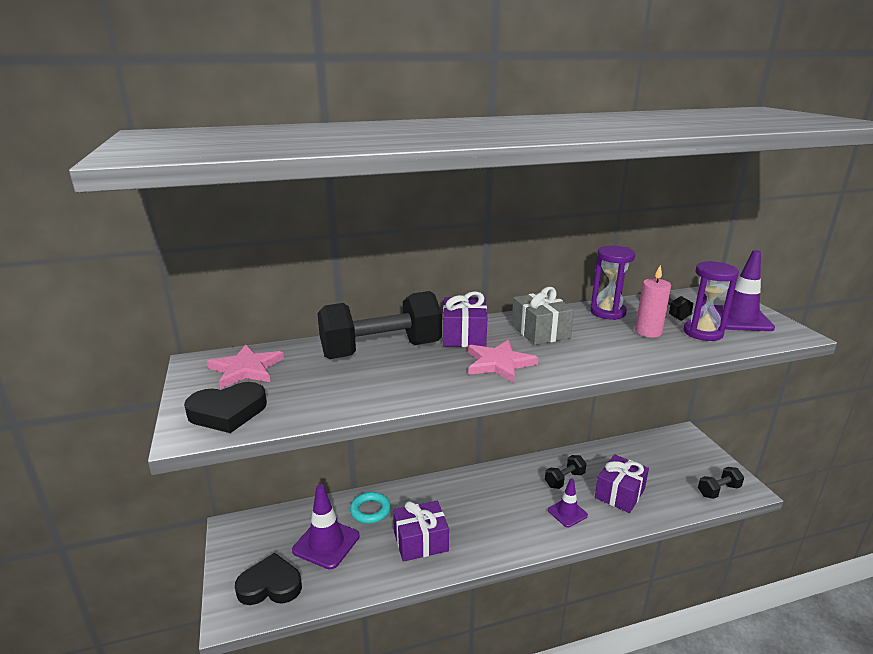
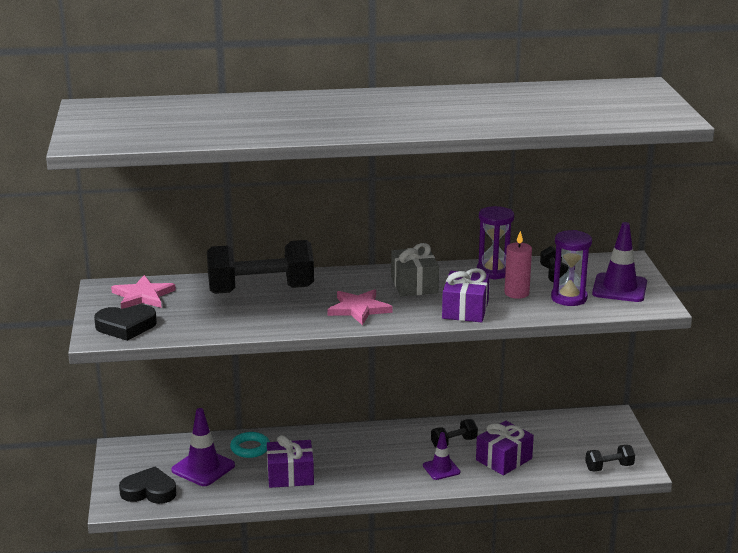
camera: 10 degrees right, 0 degrees up
purple gift [443,291,487,347] -> purple gift moved to [442,268,490,323]

